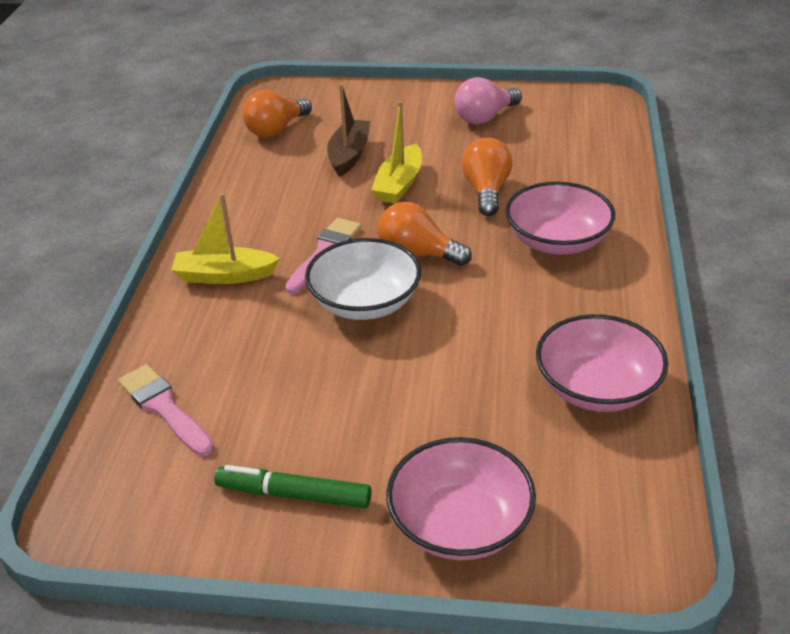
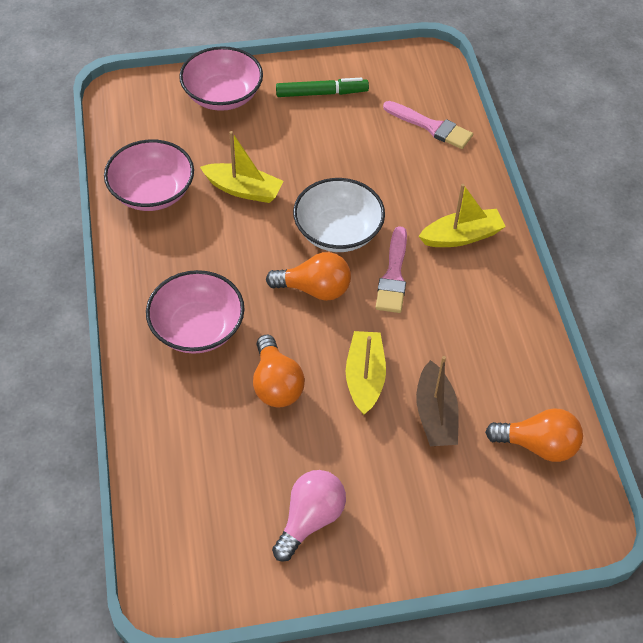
camera: 160 degrees right, 15 degrees up
orange light bulb [242,90,312,137] -> orange light bulb turned 75 degrees clockwise [485,408,583,462]
none -> yellow boat [200,131,284,203]

